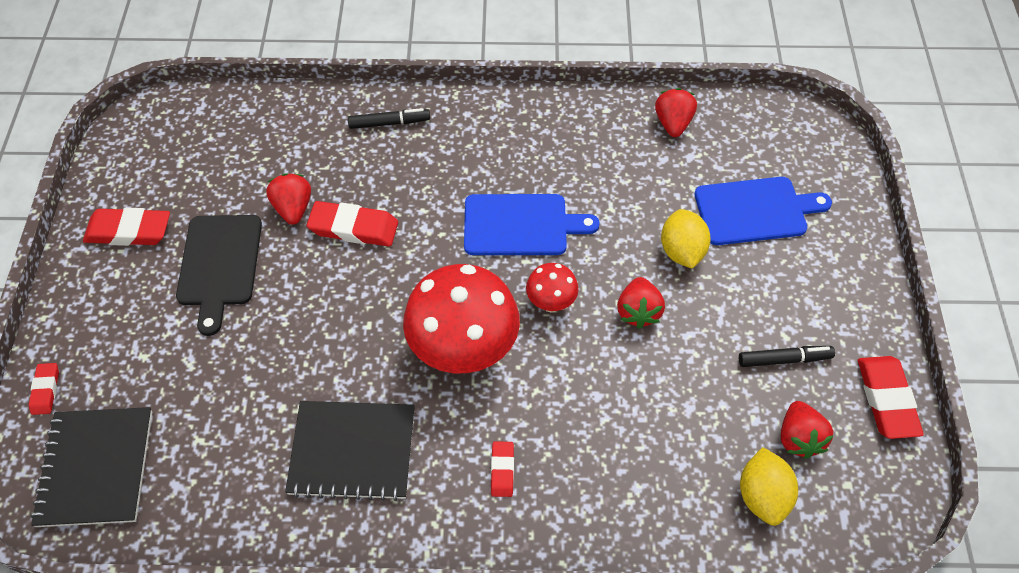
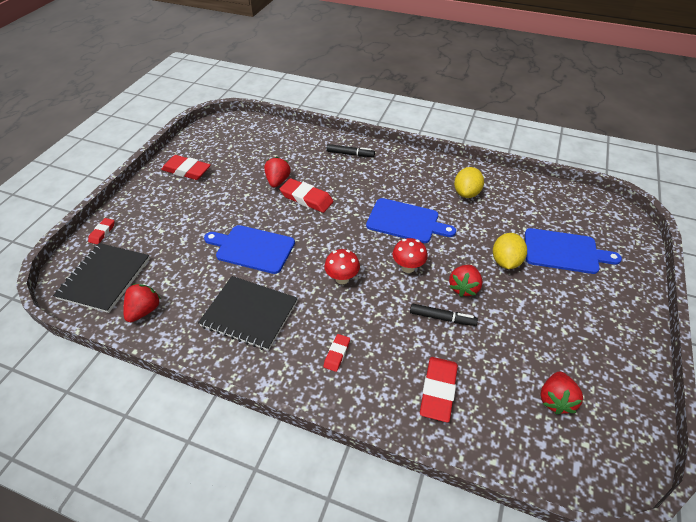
camera: 20 degrees right, 10 degrees down
black cutting board [176,215,262,336] -> none
red mushroom [403,264,520,373] -> red mushroom [324,249,360,284], size x0.48
red strawberry [655,88,697,137] -> red strawberry moved to [123,284,161,322]
black marker [739,346,835,367] -> black marker moved to [410,304,478,326]
yellow lemon [740,447,798,526] -> yellow lemon moved to [454,167,484,198]
red eraser [858,356,924,439] -> red eraser moved to [420,357,458,422]
none -> blue cutting board [204,225,295,274]

